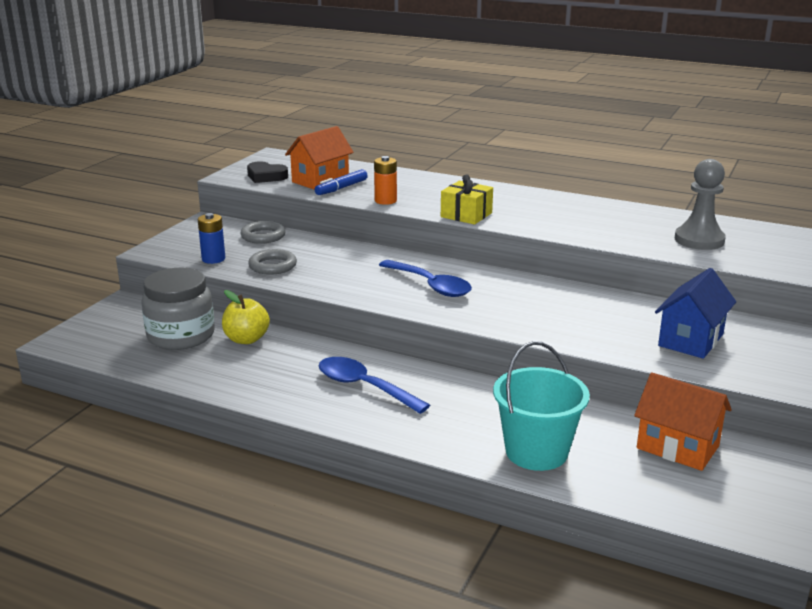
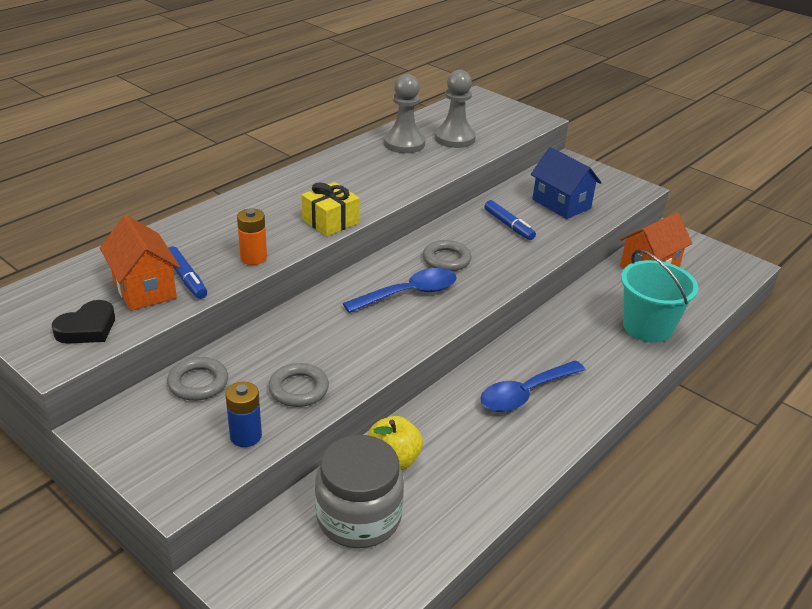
camera: 75 degrees left, 10 degrees up
none -> grey pawn [384,74,425,153]
none -> grey ring [423,240,471,271]
none -> blue marker [484,200,536,240]

